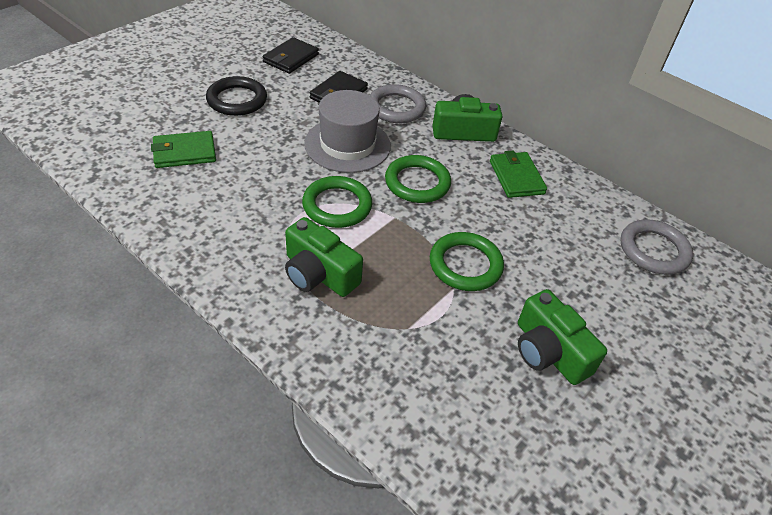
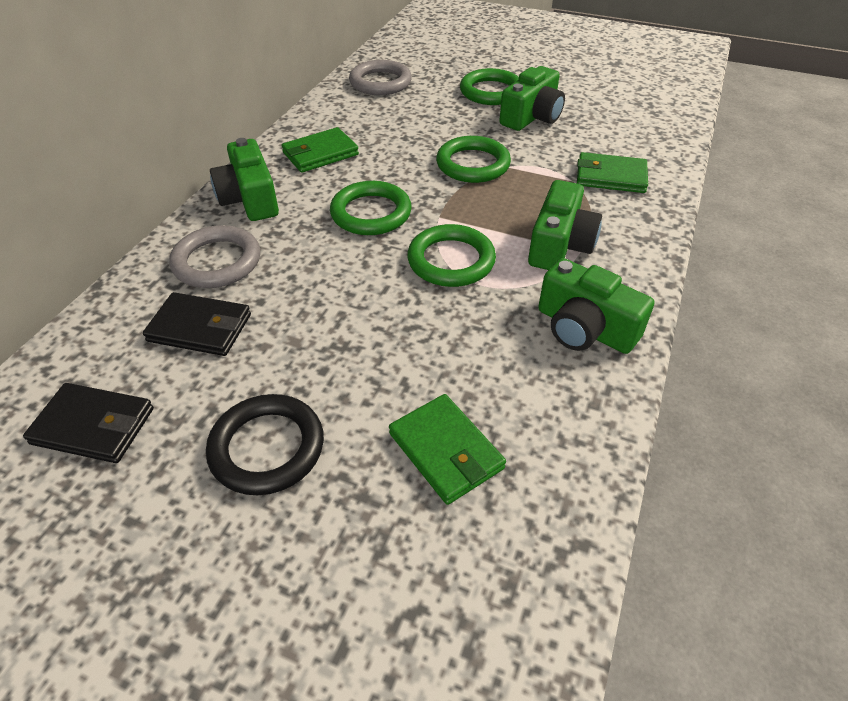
camera: 105 degrees left, 0 degrees up
grey hat [304,90,391,173] -> none
none -> green ring [460,68,519,105]
none -> green camera [538,258,654,354]
none -> green wallet [577,152,648,193]

